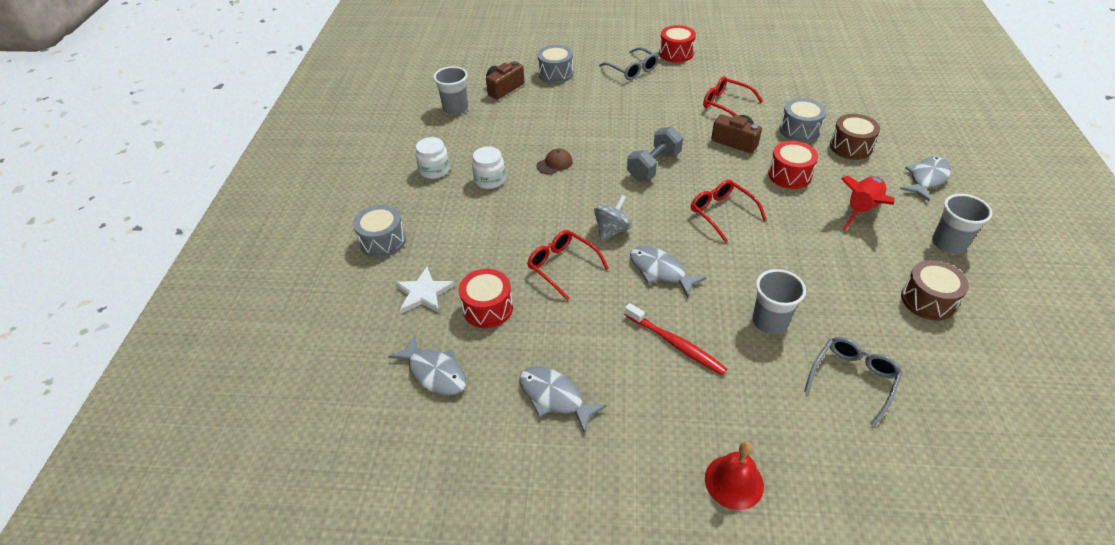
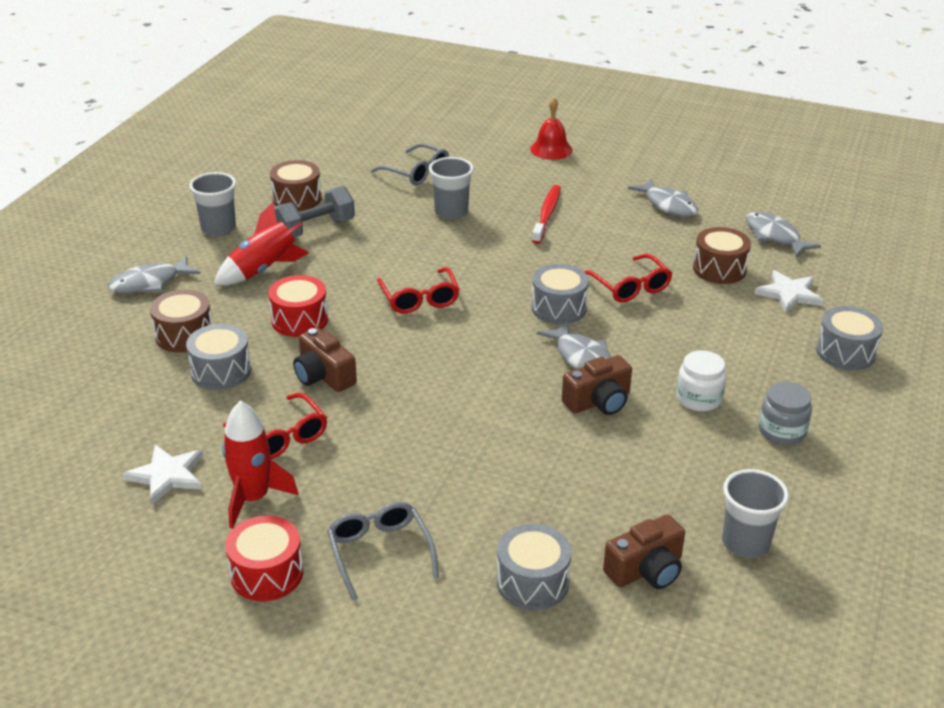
camera: 165 degrees left, 10 degrees down
white jar [415,137,450,179] -> grey jar [759,382,812,445]
red drum [459,269,513,328] -> brown drum [693,227,751,284]
brown cap [537,149,572,175] -> brown camera [562,355,632,415]
grey spinning top [594,195,632,241] -> grey drum [531,264,589,324]
red toothbrush [624,303,727,375] -> red toothbrush turned 45 degrees clockwise [532,185,561,244]
grey dumbbell [627,126,683,181] -> grey dumbbell moved to [274,186,355,238]
grey fish [630,246,707,297] -> grey fish moved to [537,321,611,369]
grey glasses [804,337,903,426] -> grey glasses turned 105 degrees counterclockwise [370,143,449,185]
none -> white star [122,445,203,505]
none -> red rocket [222,401,298,529]

